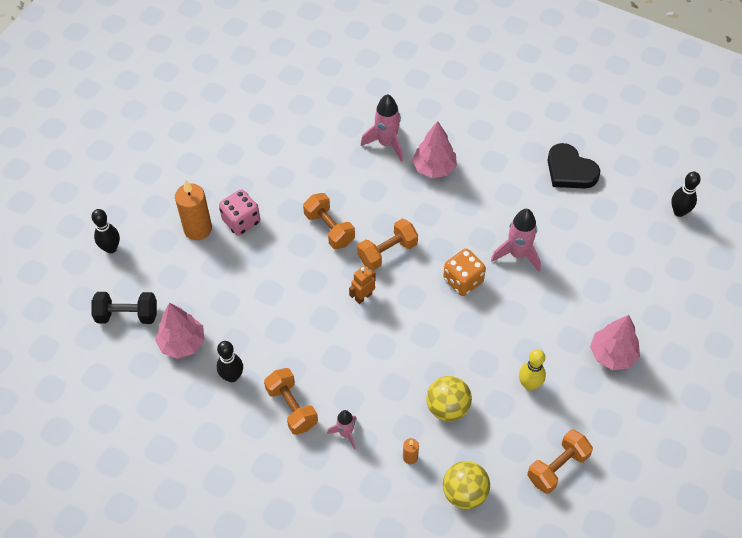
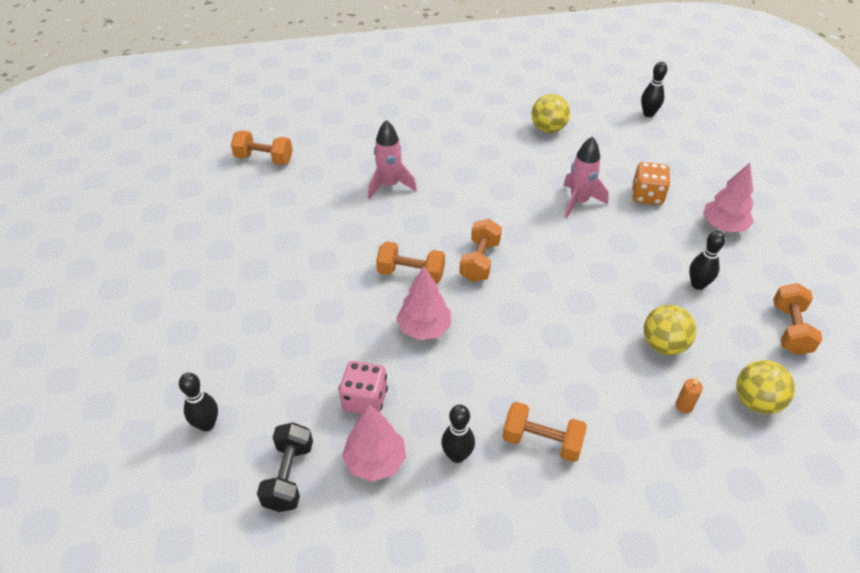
camera: 40 degrees left, 10 degrees down
black dumbbell [91,292,157,324] -> black dumbbell turned 45 degrees counterclockwise [257,422,313,512]
orange candle [175,180,212,240] -> none
pink dice [219,190,260,236] -> pink dice moved to [339,361,388,414]
pink rocket [327,410,357,450] -> none
orange robot [349,266,376,304] -> none
pink tree [412,121,457,178] -> pink tree moved to [396,266,451,340]
orange dice [443,249,486,296] -> orange dice moved to [632,162,670,205]
yellow bowling pin [519,349,546,391] -> black bowling pin [689,231,725,290]
black heart [548,143,600,189] -> yellow ball [531,94,570,133]
none -> orange dumbbell [231,130,293,165]

